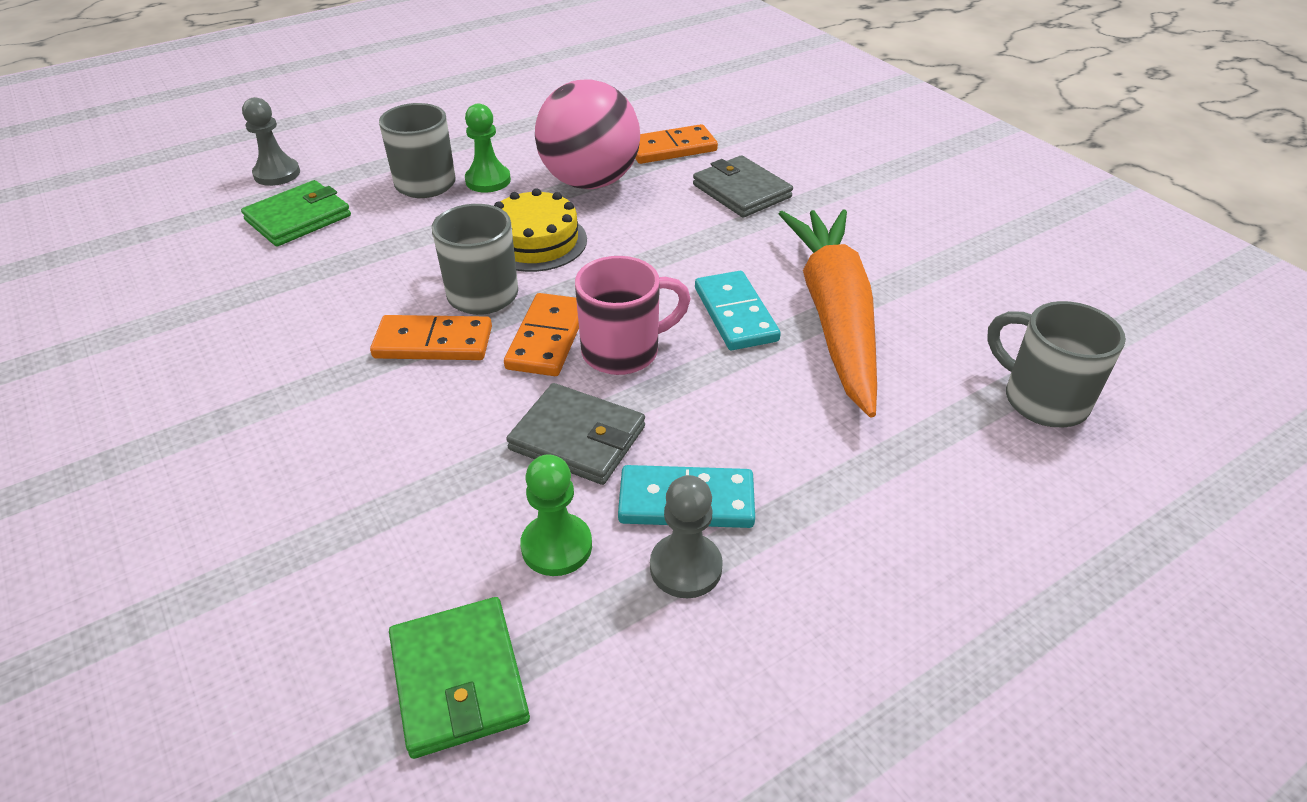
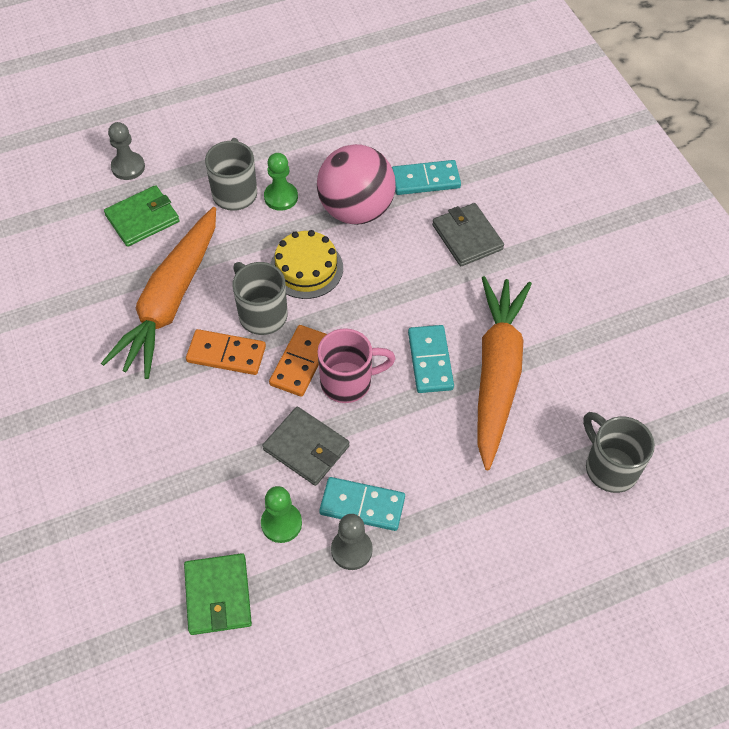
camera: 10 degrees right, 15 degrees up
orange domino [635,124,718,164] -> turquoise domino [392,160,461,195]
none -> orange carrot [101,207,216,379]

